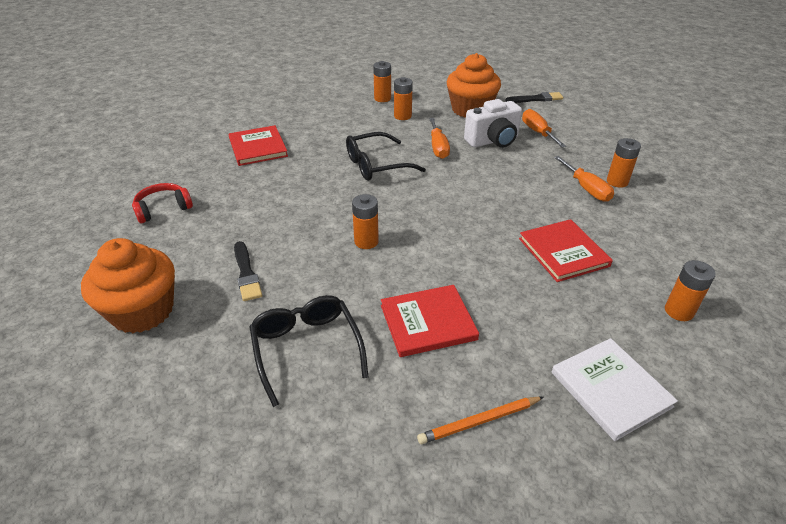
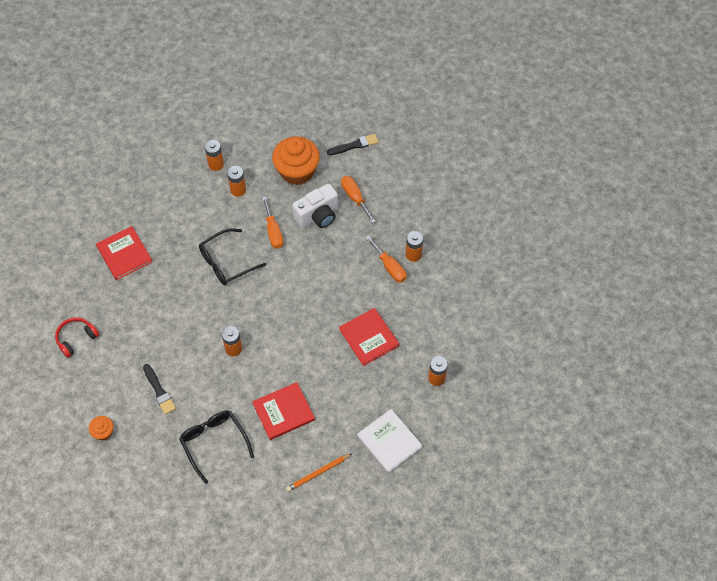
camera: 10 degrees left, 20 degrees up
orange cupcake [81,238,175,333] -> orange cupcake [89,416,113,440], size x0.46

